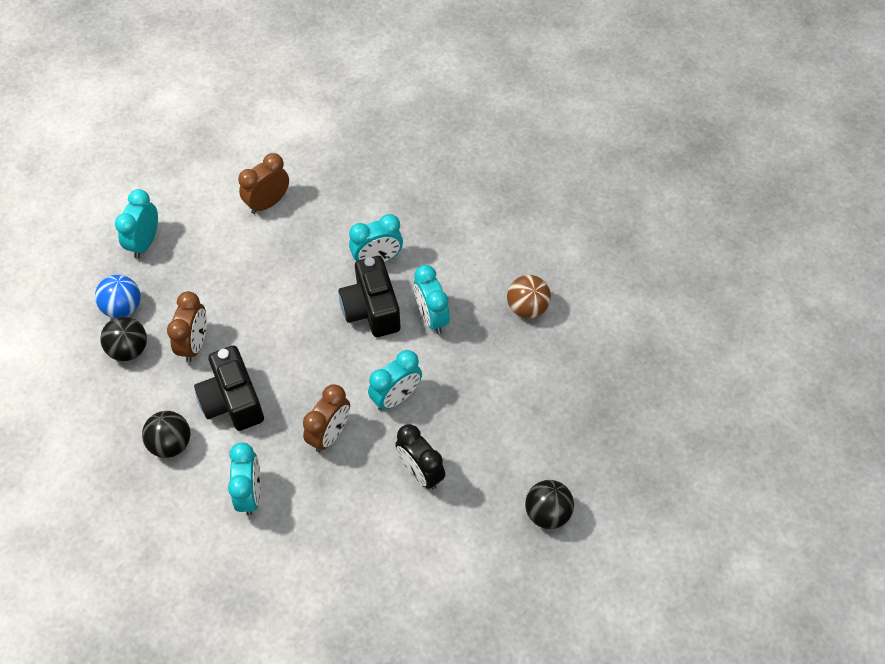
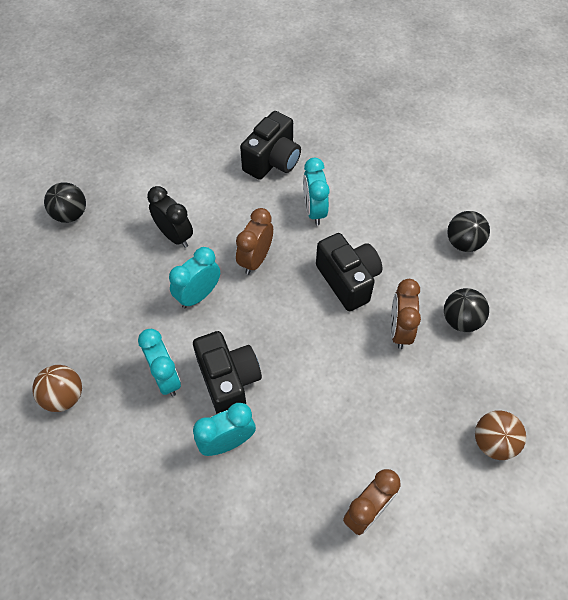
camera: 175 degrees right, 0 degrees up
blue ball [95,275,141,318] -> none
turquoise clock [115,189,158,258] -> brown ball [475,410,526,460]
black ball [142,411,190,458] -> black ball moved to [447,211,490,252]
none -> black camera [240,111,301,180]

